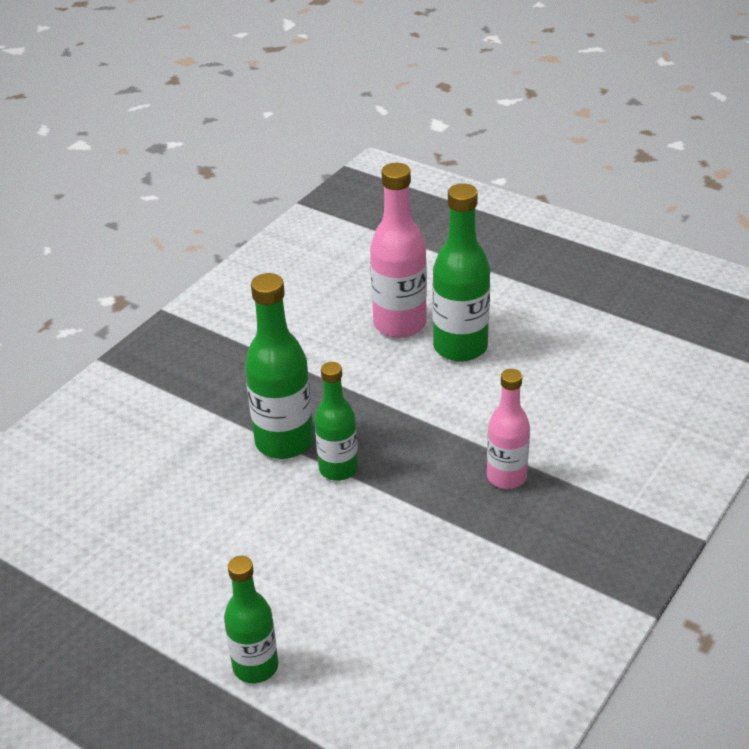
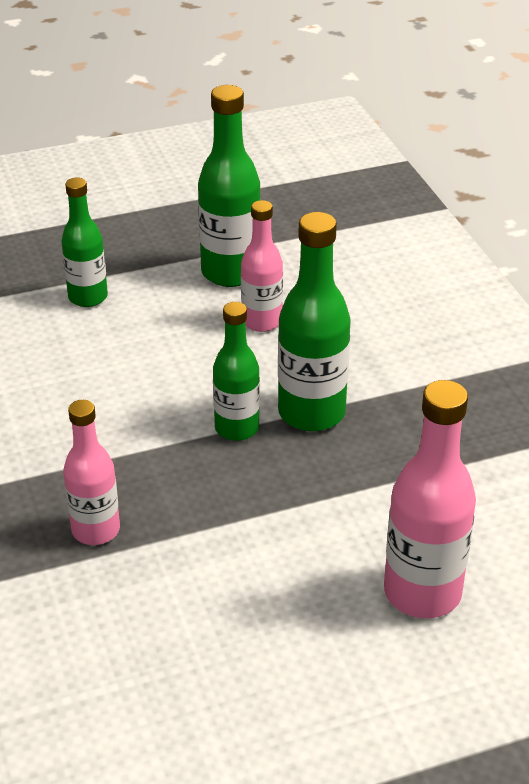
camera: 125 degrees right, 0 degrees up
green bottle [432,183,490,362] -> green bottle moved to [198,85,261,287]
none -> pink bottle [241,200,283,332]

